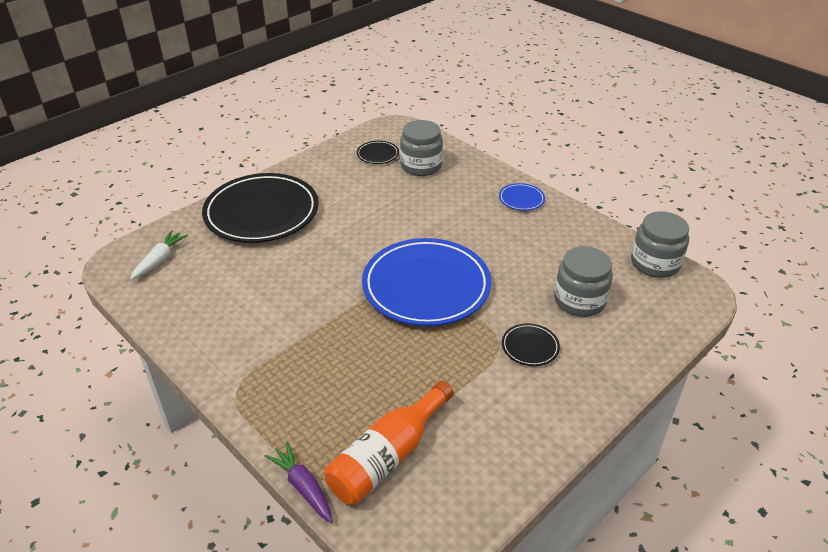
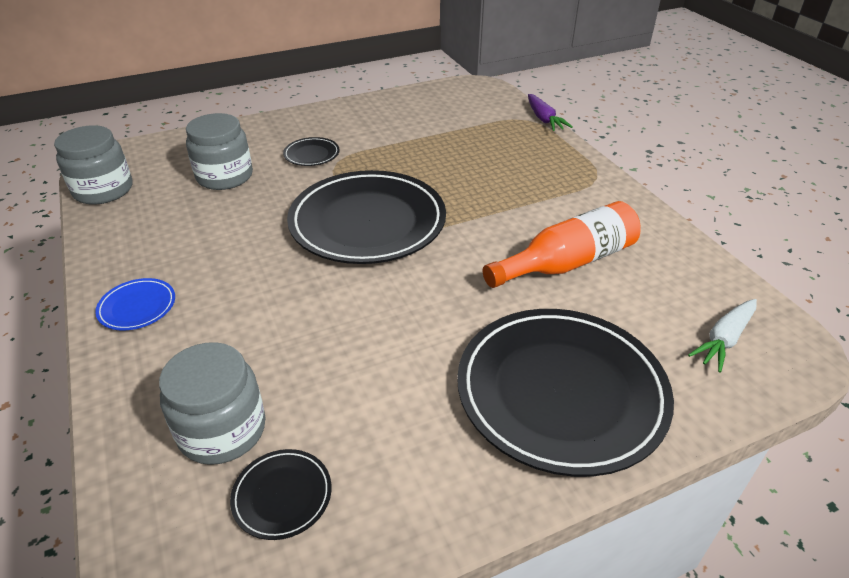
camera: 160 degrees left, 0 degrees up
orange bottle [325,380,454,505] -> orange bottle moved to [483,201,641,288]
blue plate [362,238,491,326] -> black plate [287,170,446,264]

